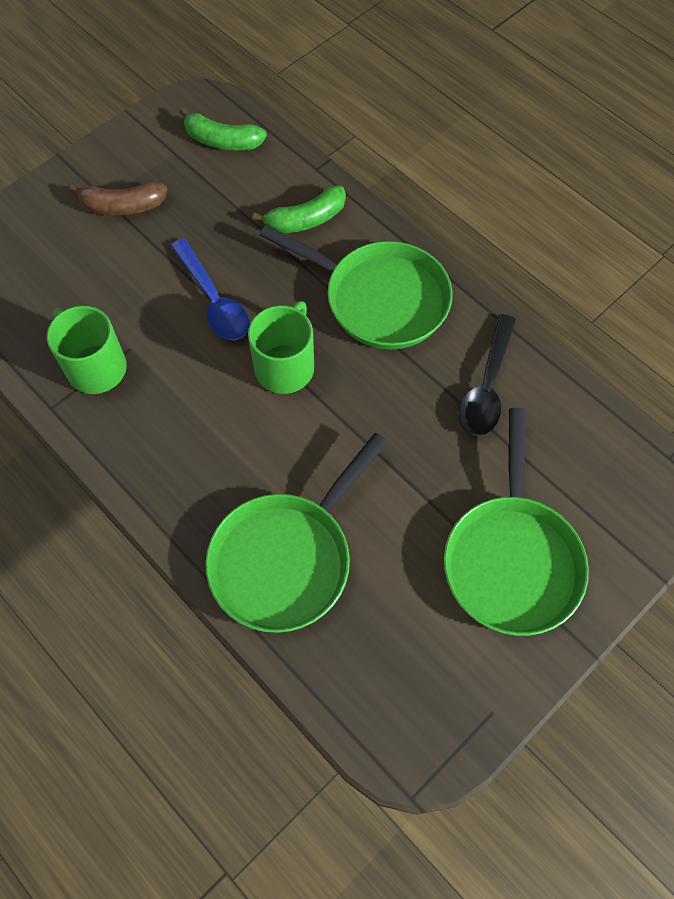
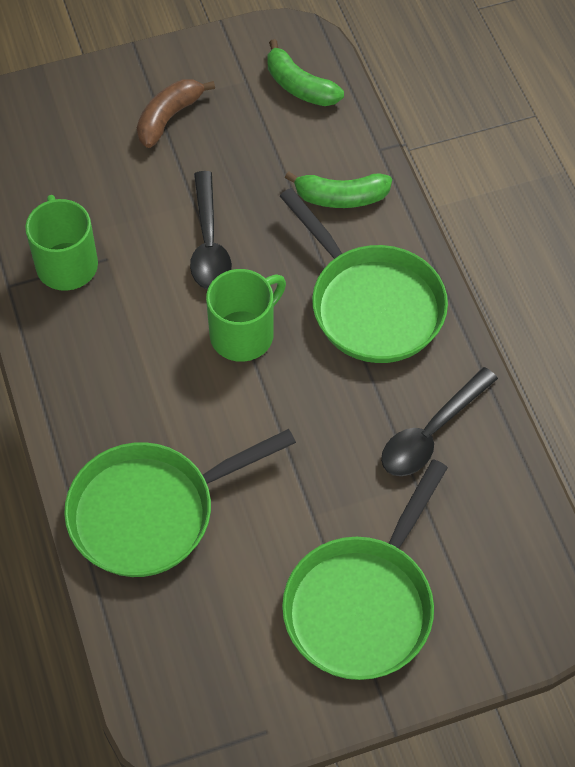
camera: 25 degrees right, 5 degrees down
brown banana [69,182,167,216] -> brown banana turned 105 degrees clockwise [137,79,215,148]
blue spoon [171,238,250,340] -> black spoon [190,171,232,289]

